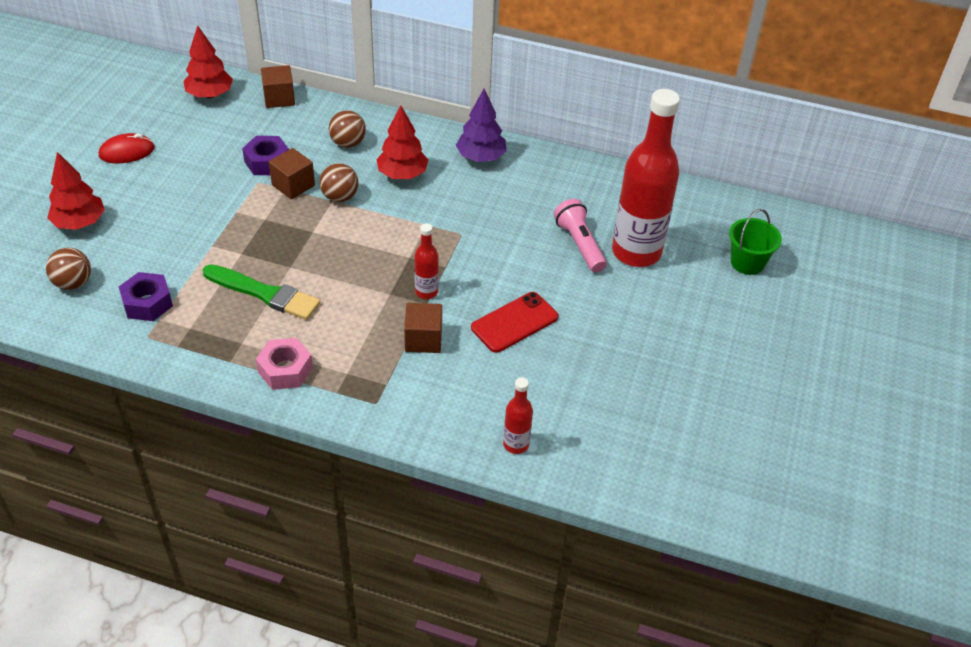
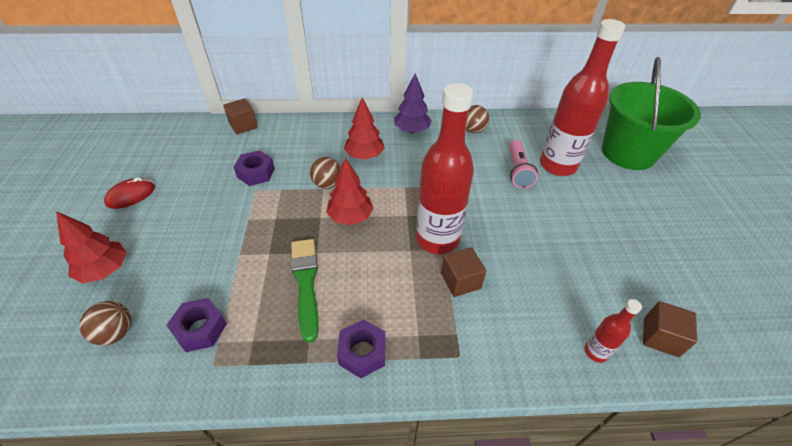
camera: 20 degrees left, 0 degrees up
red tree [183,25,233,98] -> red tree moved to [326,158,374,225]
green brush [203,264,320,320] -> green brush turned 105 degrees counterclockwise [291,239,319,343]
pink nut [256,338,313,390] -> purple nut [337,319,386,378]
brown cube [269,148,315,199] -> brown cube moved to [643,301,697,357]
brown ball [329,110,366,148] -> brown ball moved to [466,105,490,133]
red bottle [414,223,439,299] -> red bottle [416,83,474,254], size x2.24
red phone [471,292,558,353] -> none
pink flashlight [554,199,607,273] -> pink flashlight turned 135 degrees counterclockwise [509,140,538,189]
green bucket [729,209,782,275] -> green bucket [602,57,701,170], size x2.13

